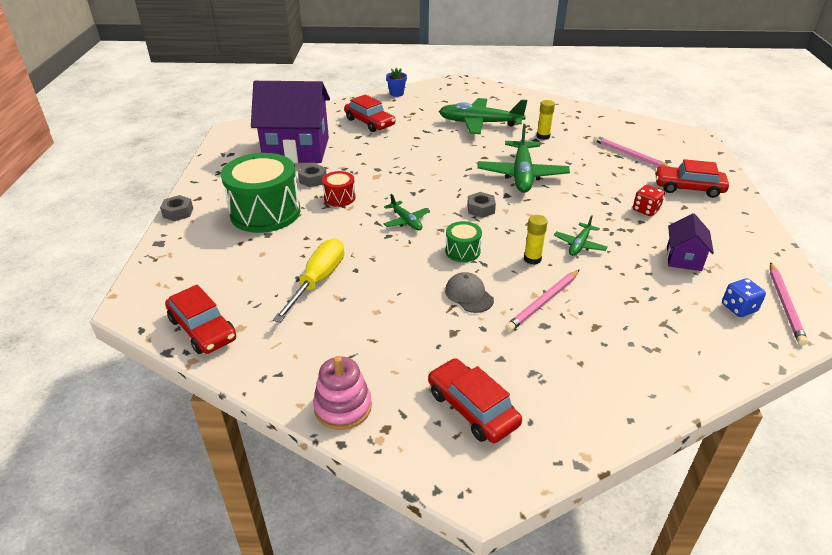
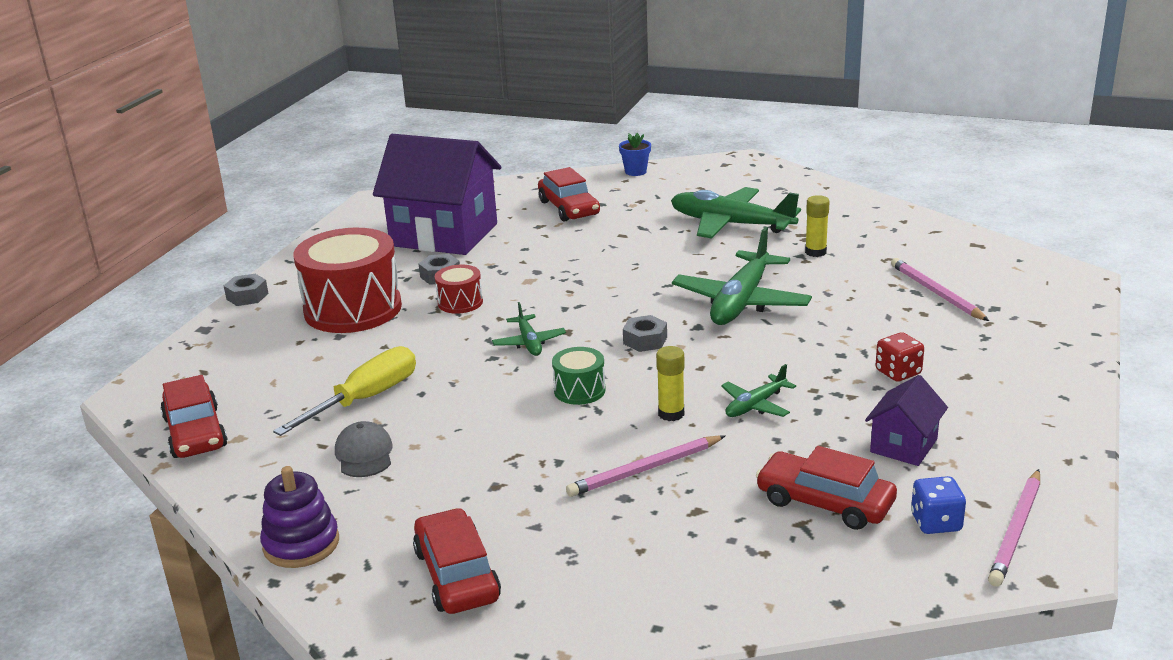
camera: 20 degrees right, 10 degrees down
green drum [221,153,300,233] -> red drum [293,228,402,333]
pink stacking toy [313,356,372,430] -> purple stacking toy [260,466,339,568]
grey cap [445,272,494,313] -> grey cap moved to [335,421,393,477]
red car [655,159,729,198] -> red car moved to [756,446,897,530]

